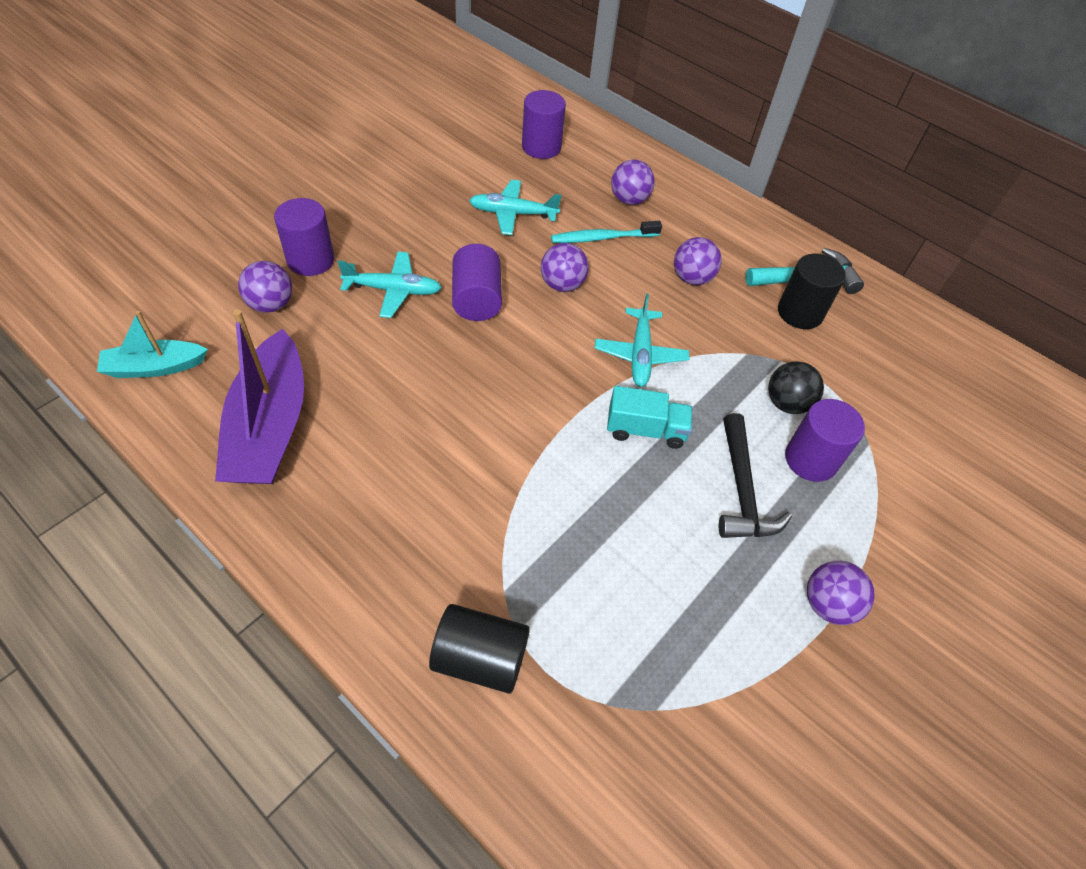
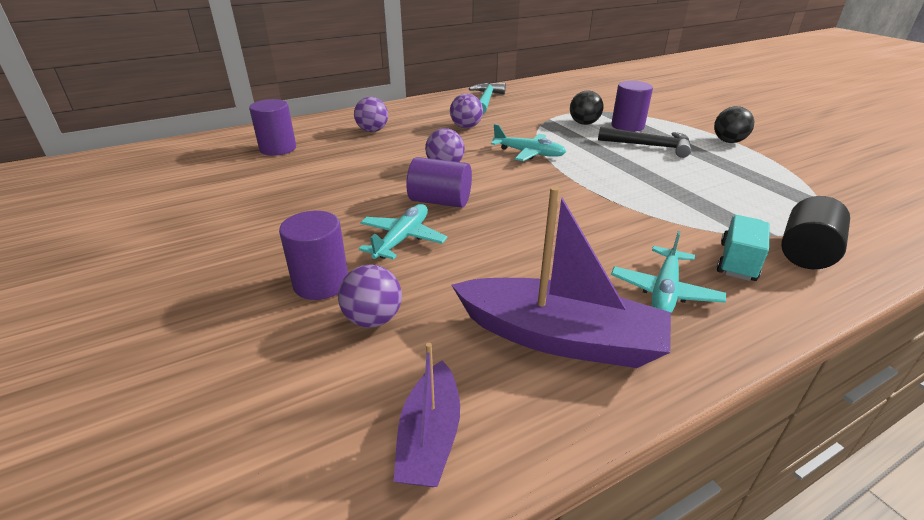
camera: 65 degrees left, 20 degrees down
turquoise boat [97,311,208,378] -> purple boat [393,343,460,487]
turquoise plane [469,180,562,235] -> turquoise plane moved to [611,231,726,313]
turquoise toothbrush [551,221,662,243] -> none
turquoise truck [607,386,692,449] -> turquoise truck moved to [717,215,770,281]
black cylinder [778,254,846,329] -> none
purple ball [807,561,875,625] -> black ball [714,106,754,143]

